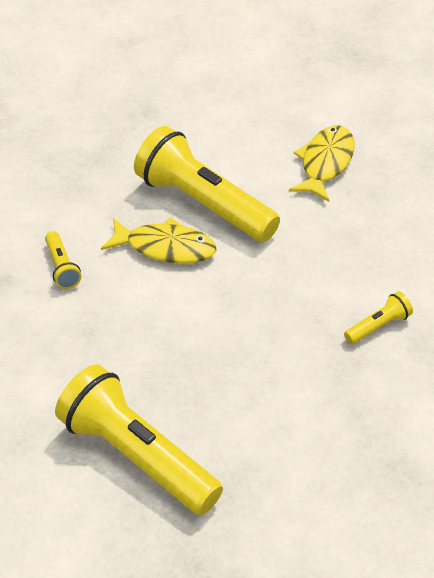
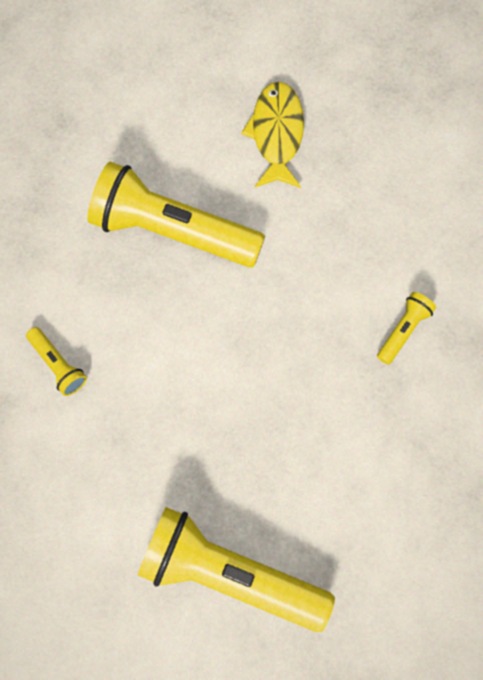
camera: 20 degrees left, 25 degrees up
yellow fish [101,217,216,264] -> none

